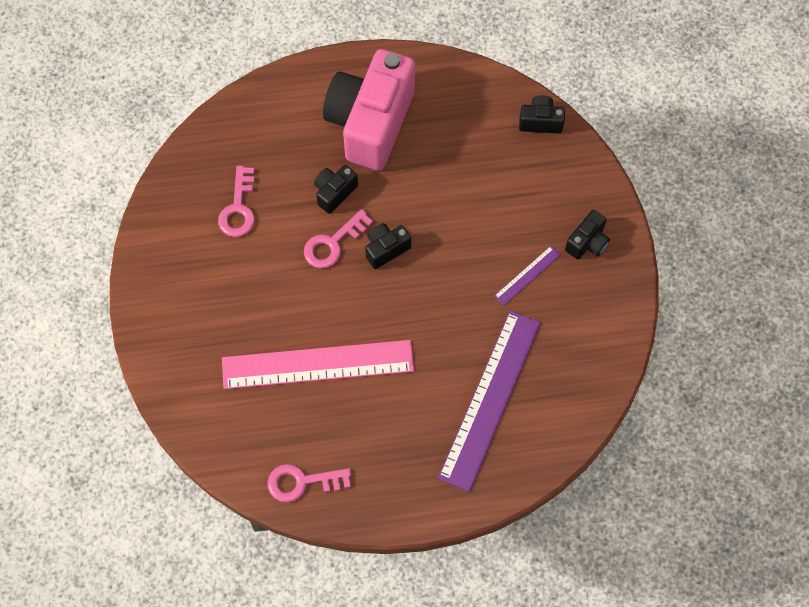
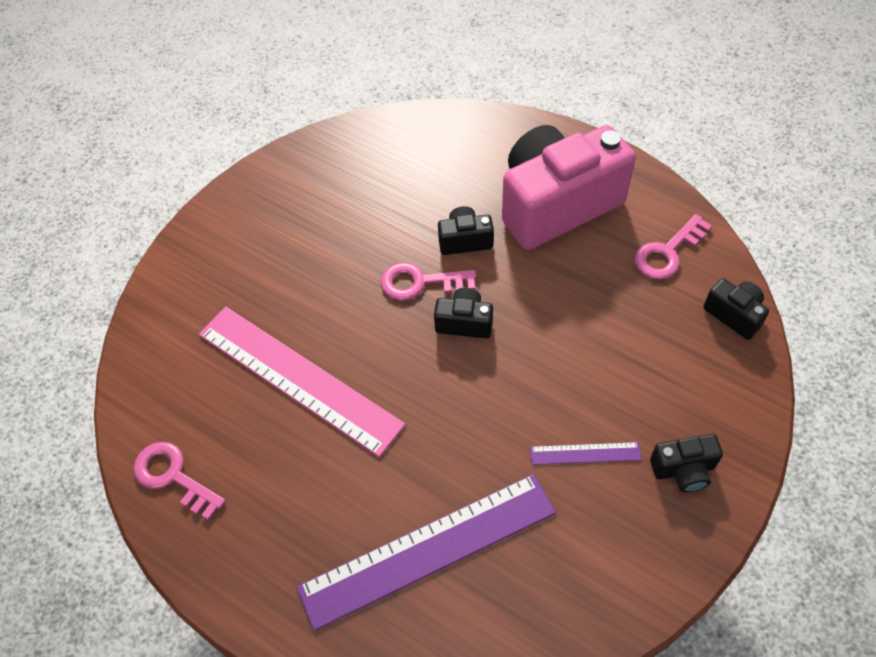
camera: 45 degrees right, 10 degrees down
pink key [218,166,255,237] -> pink key moved to [634,214,712,280]

